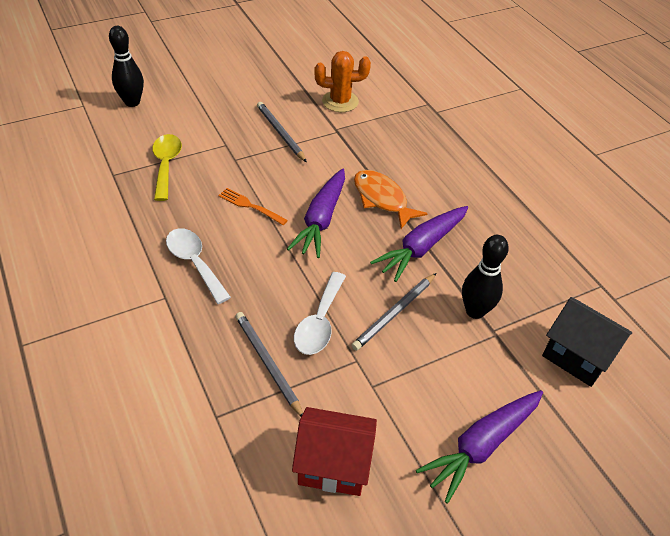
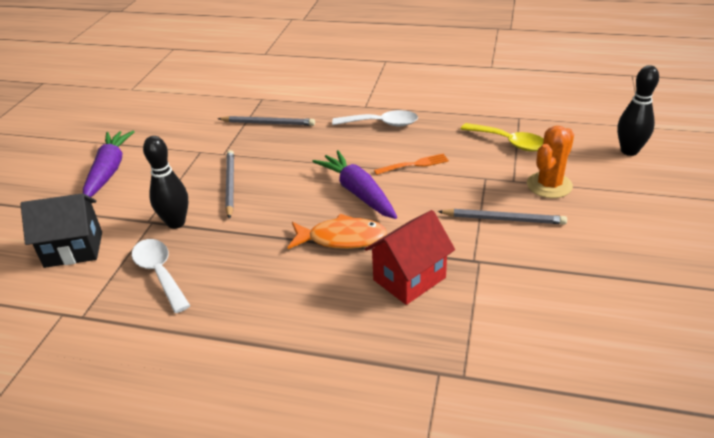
camera: 135 degrees right, 10 degrees down
red house [292,407,377,496] -> red house moved to [365,210,455,305]
white spoon [294,272,346,355] -> white spoon moved to [132,239,190,313]
orange cactus [314,51,371,112] -> orange cactus moved to [527,126,574,198]
purple carrot [370,206,468,282] -> none

